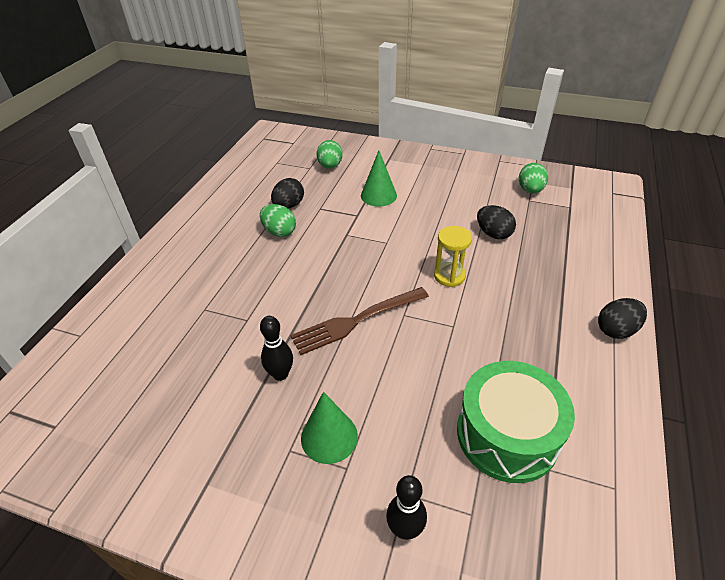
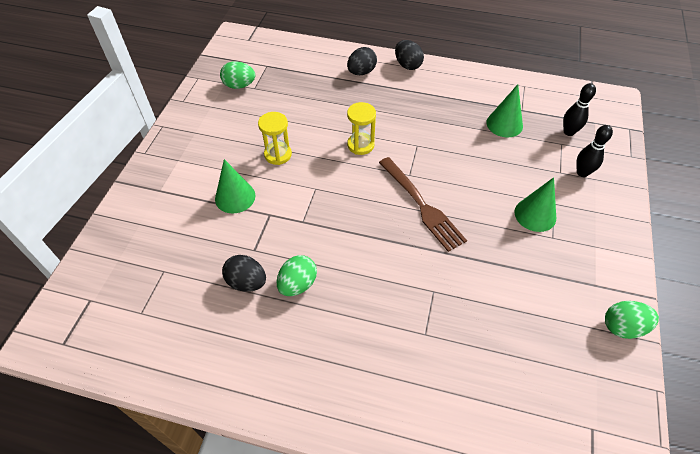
camera: 95 degrees left, 10 degrees up
black bowling pin [260,316,293,381] -> black bowling pin moved to [563,83,596,136]
green egg [317,140,343,169] -> green egg moved to [605,301,659,339]
green drum [457,361,575,483] -> green cone [486,84,523,137]
black egg [477,205,516,239] -> black egg moved to [347,47,377,75]
none -> yellow hourglass [258,112,292,165]

